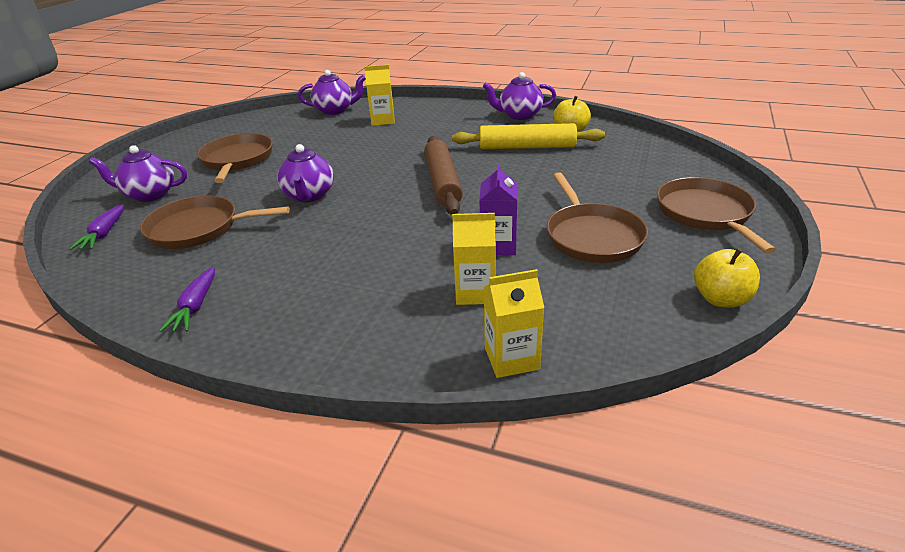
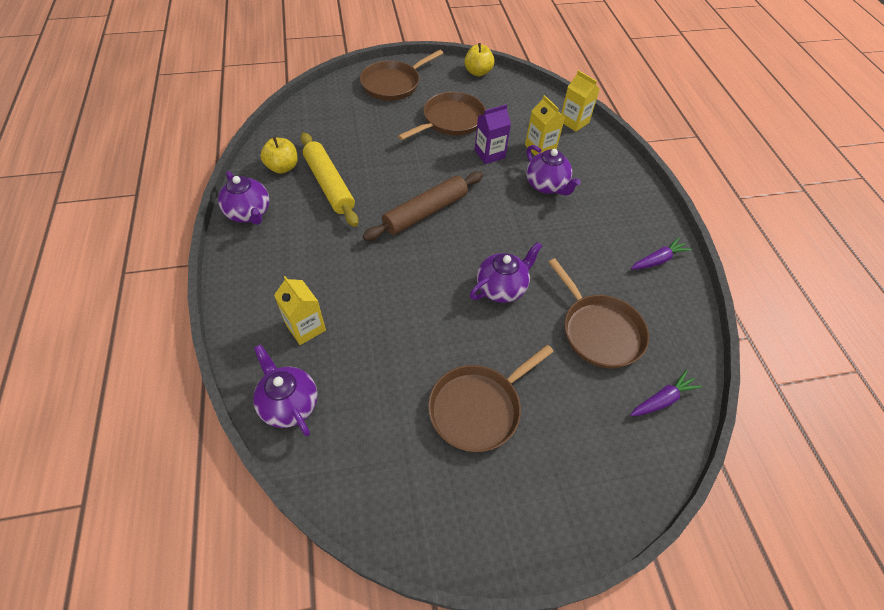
camera: 125 degrees left, 20 degrees up
purple teapot [89,145,187,202] -> purple teapot moved to [526,145,581,195]

